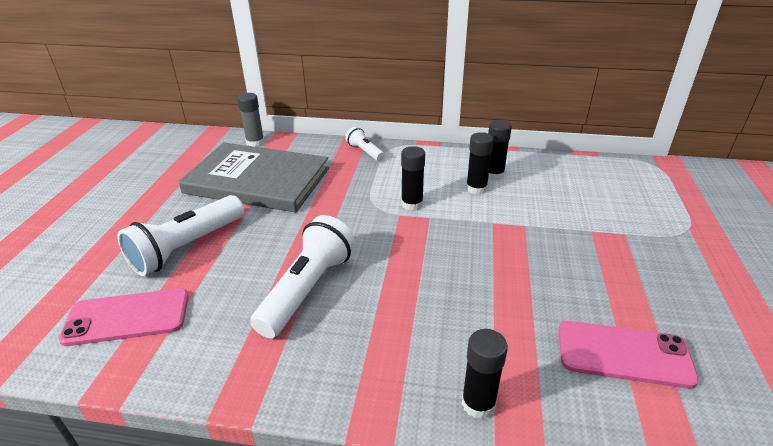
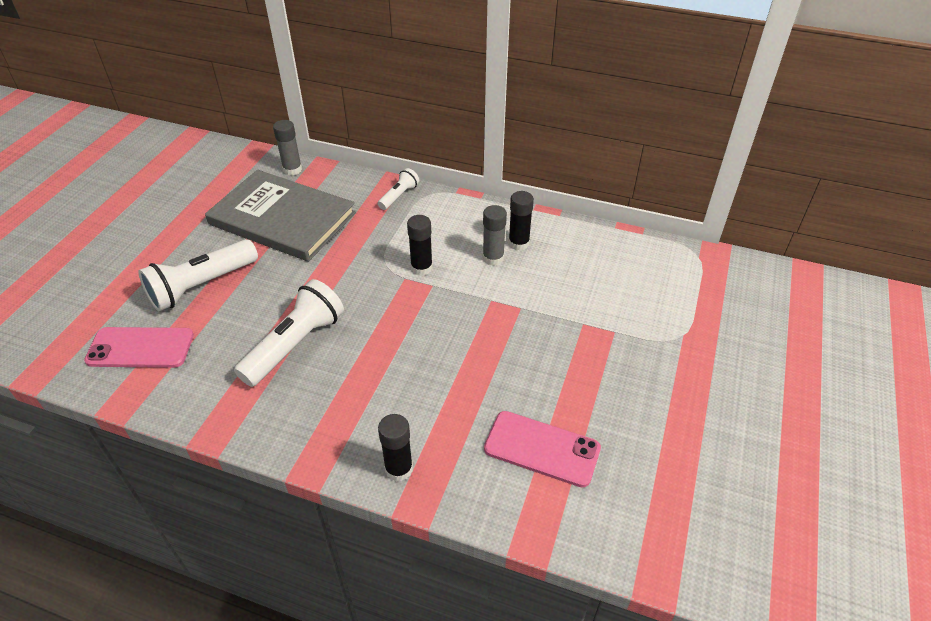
camera: 10 degrees right, 10 degrees up
white flashlight [345,127,385,161] -> white flashlight turned 60 degrees clockwise [378,168,419,210]
black glue stick [466,132,494,195] -> grey glue stick [482,205,507,266]

